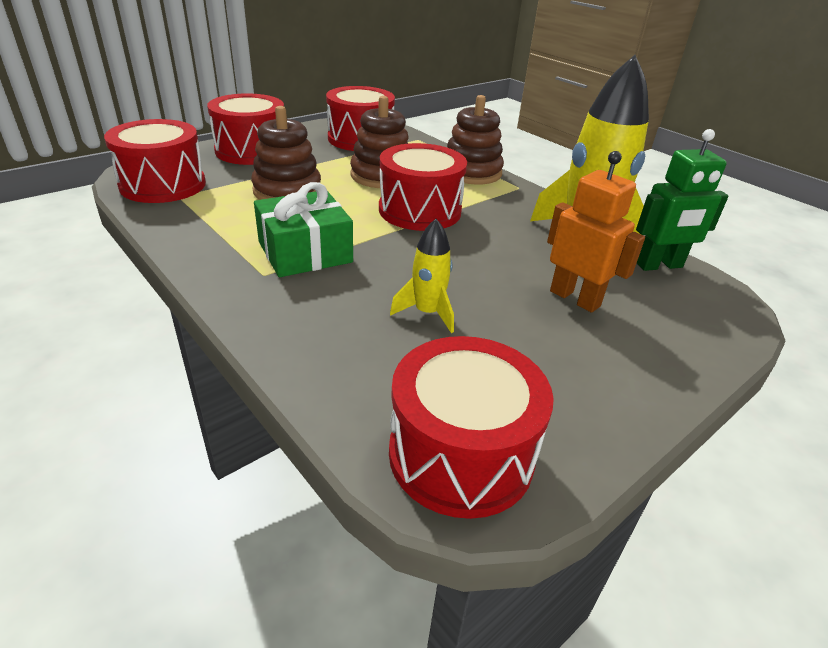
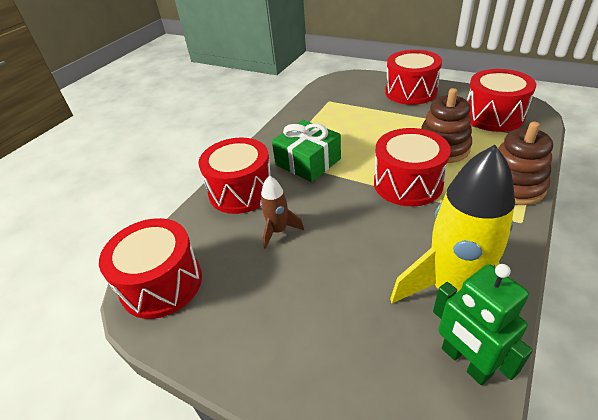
camera: 75 degrees right, 5 degrees up
red drum [104,119,206,203] -> red drum moved to [199,138,270,214]
brown stacking toy [251,106,321,200] -> none
yellow rocket [390,219,454,333] -> brown rocket [260,176,304,249]
orange robot [547,151,645,313] -> none

